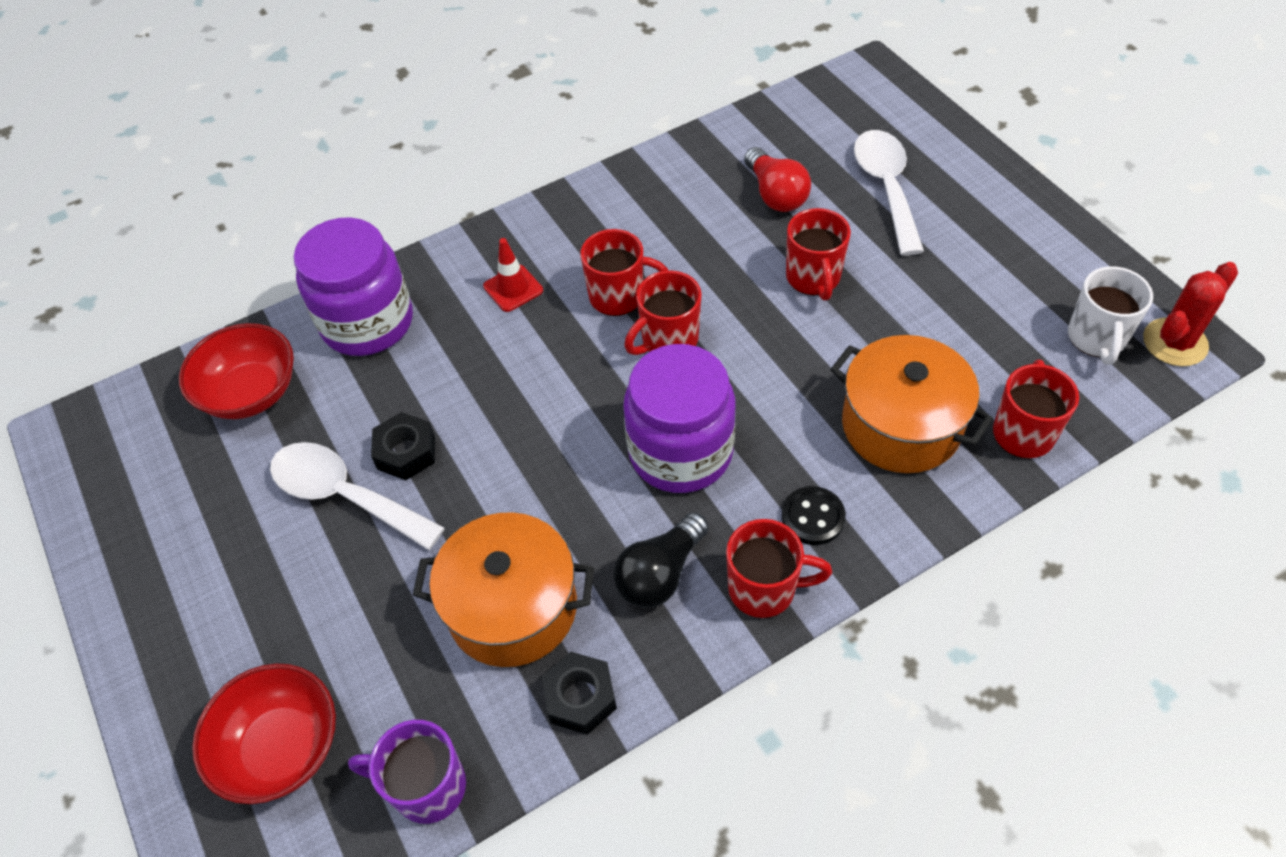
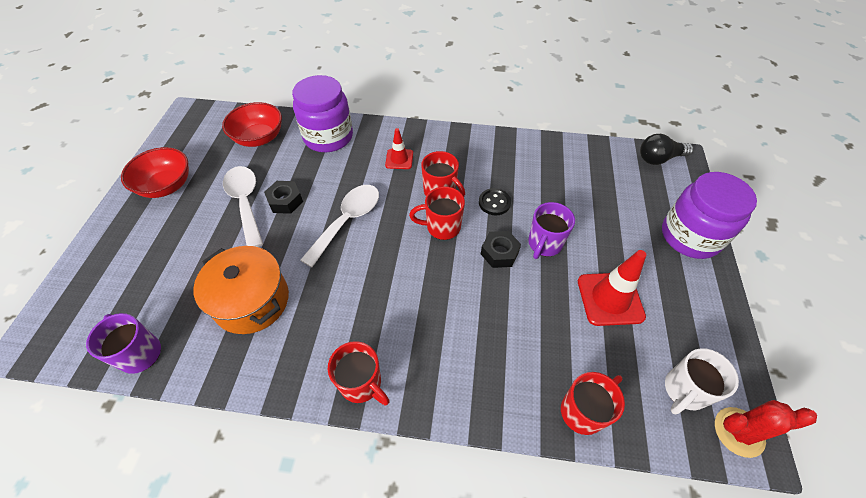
camera: 35 degrees right, 0 degrees up
red bowl [192,663,336,804] -> red bowl moved to [121,147,189,198]
black nut [541,652,617,735] -> black nut moved to [481,231,521,268]
black light bulb [614,512,709,608] -> black light bulb moved to [640,134,694,165]
purple jar [623,344,736,493] -> purple jar moved to [662,172,757,259]
red light bulb [744,147,811,212] -> none
black button [782,486,846,545] -> black button moved to [479,188,511,215]
red mug [786,208,851,300] -> purple mug [528,202,575,259]
orange pot [831,335,993,473] -> none
white spoon [854,130,924,256] -> white spoon moved to [300,185,379,267]
none -> red traffic cone [578,250,646,326]

